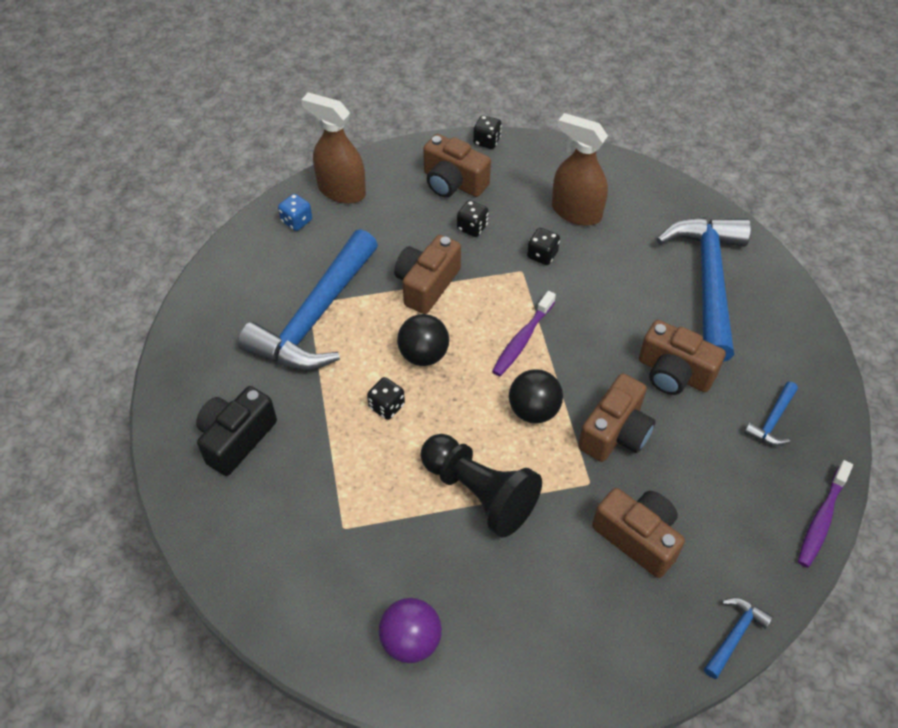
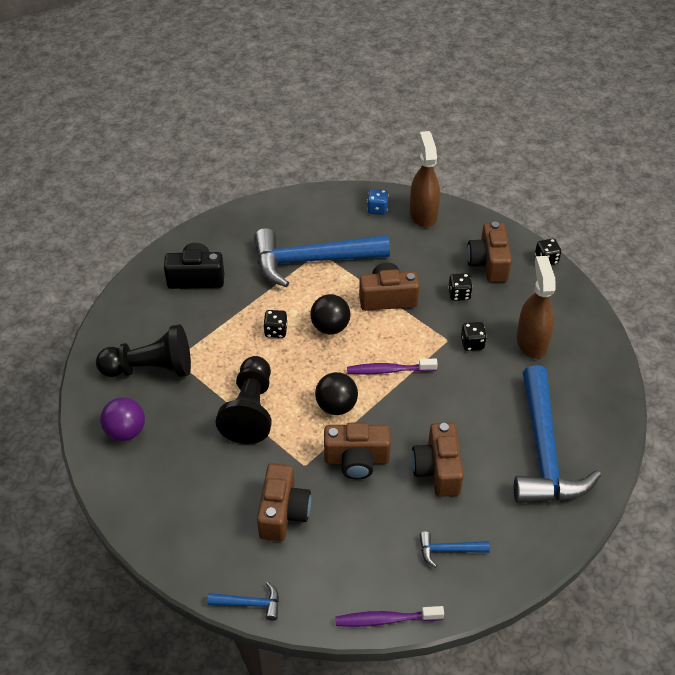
camera: 55 degrees right, 5 degrees down
blue hammer [656,217,751,362] -> blue hammer turned 120 degrees clockwise [514,365,601,503]
none -> black pawn [96,324,191,377]

